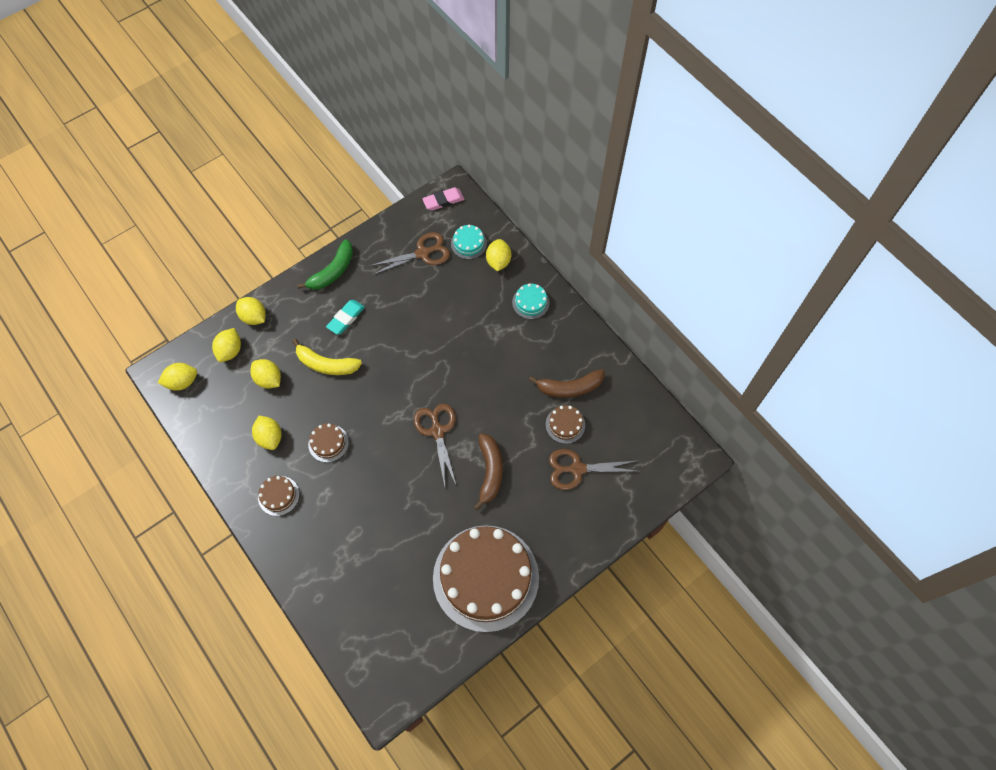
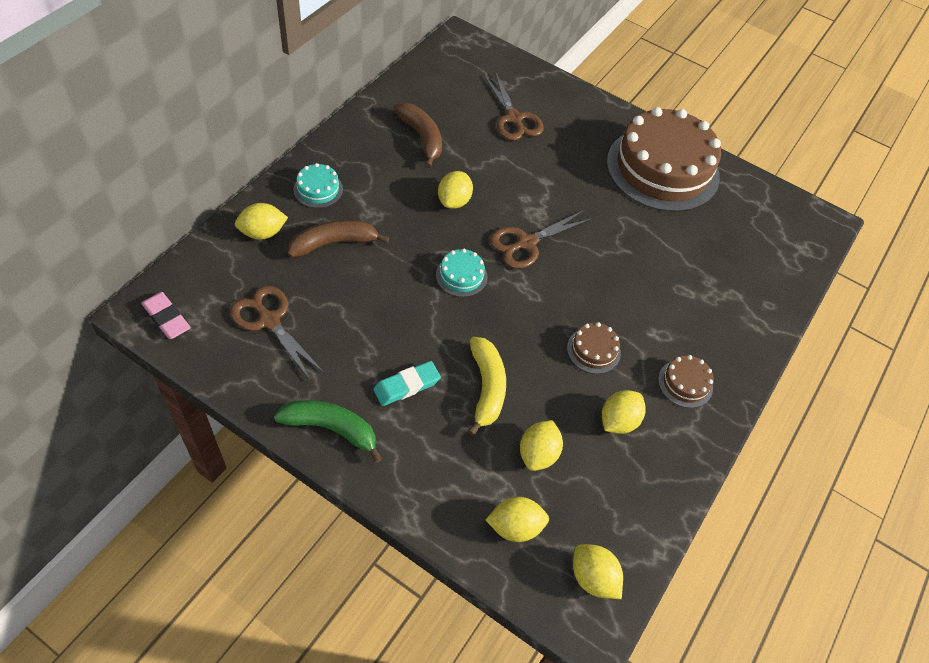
camera: 115 degrees left, 10 degrees down
yellow lemon [236,297,266,325] -> yellow lemon moved to [438,171,473,209]
turquoise eraser [326,300,365,335] -> turquoise eraser turned 45 degrees counterclockwise [373,361,441,406]
turquoise cake [451,225,487,259] -> turquoise cake moved to [436,249,488,297]
brown banana [474,433,503,511] -> brown banana moved to [288,220,389,258]
brown cake [546,405,585,444] -> none

